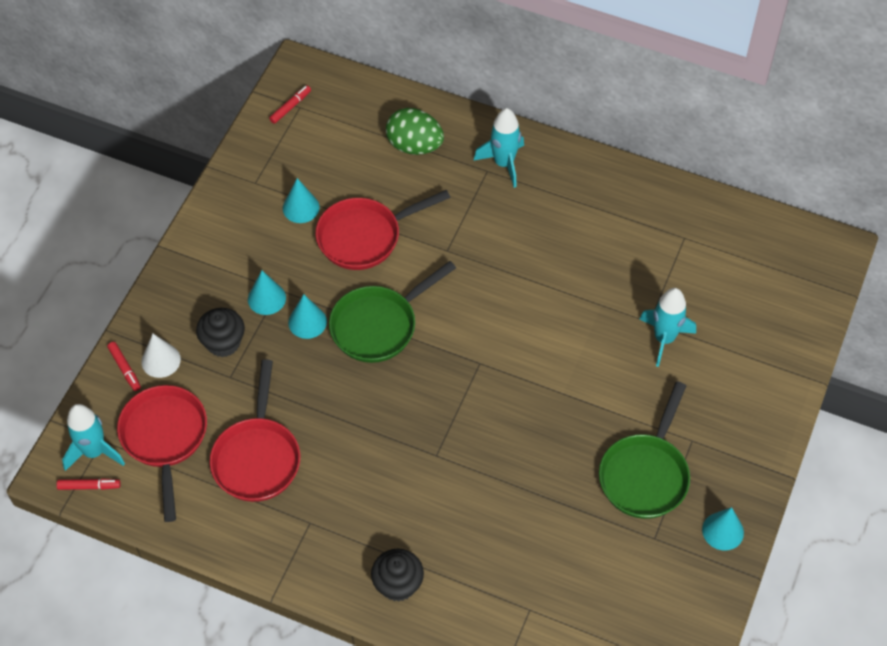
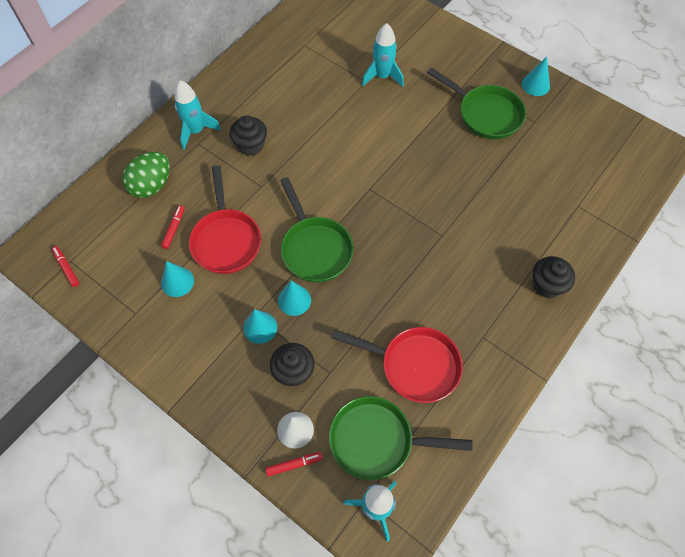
camera: 75 degrees left, 5 degrees up
red marker [57,478,121,490] -> red marker moved to [161,205,184,249]
red pan [117,385,207,522] -> green pan [329,396,473,480]
none -> black cupcake [230,115,267,156]

